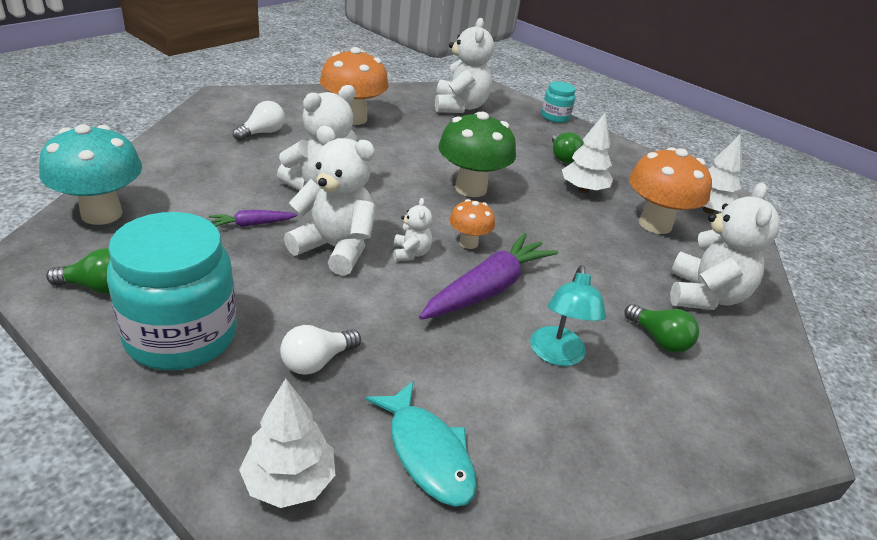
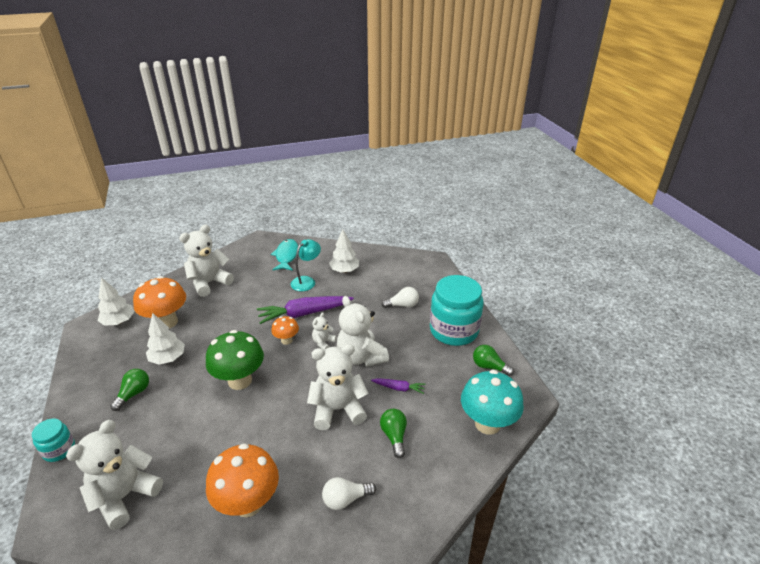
camera: 145 degrees left, 0 degrees up
white tree [239,379,335,508] -> white tree moved to [329,229,359,273]
turquoise fish [365,381,477,507] -> turquoise fish moved to [271,239,298,271]
green light bulb [624,304,699,353] -> green light bulb moved to [380,409,407,458]

